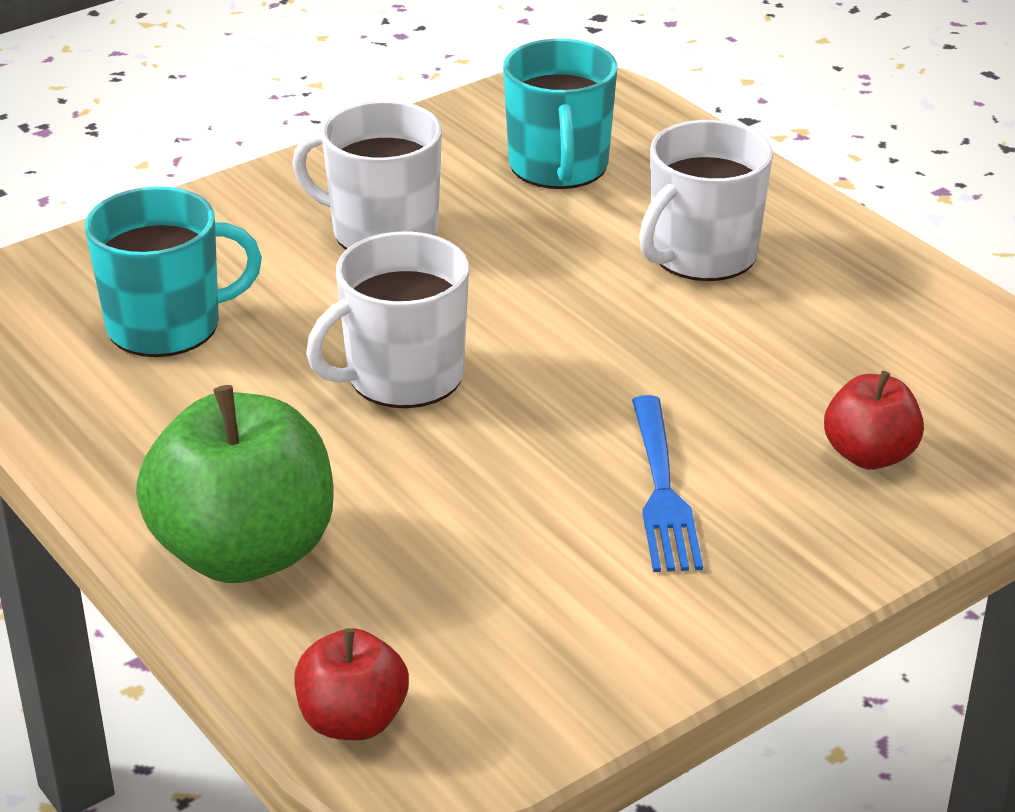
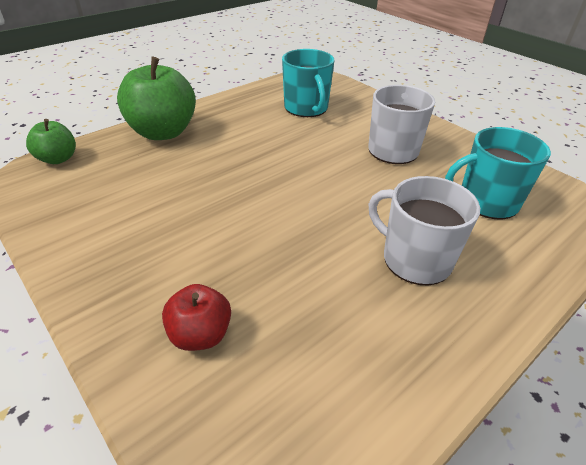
camera: 85 degrees right, 5 degrees up
red apple [294,628,409,740] -> green apple [26,119,76,164]
white mug [306,232,469,408] -> none
blue fork [632,395,703,572] -> none

